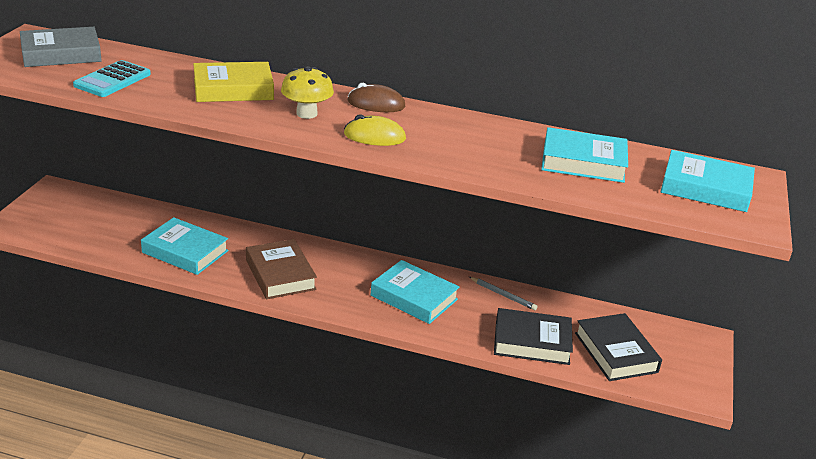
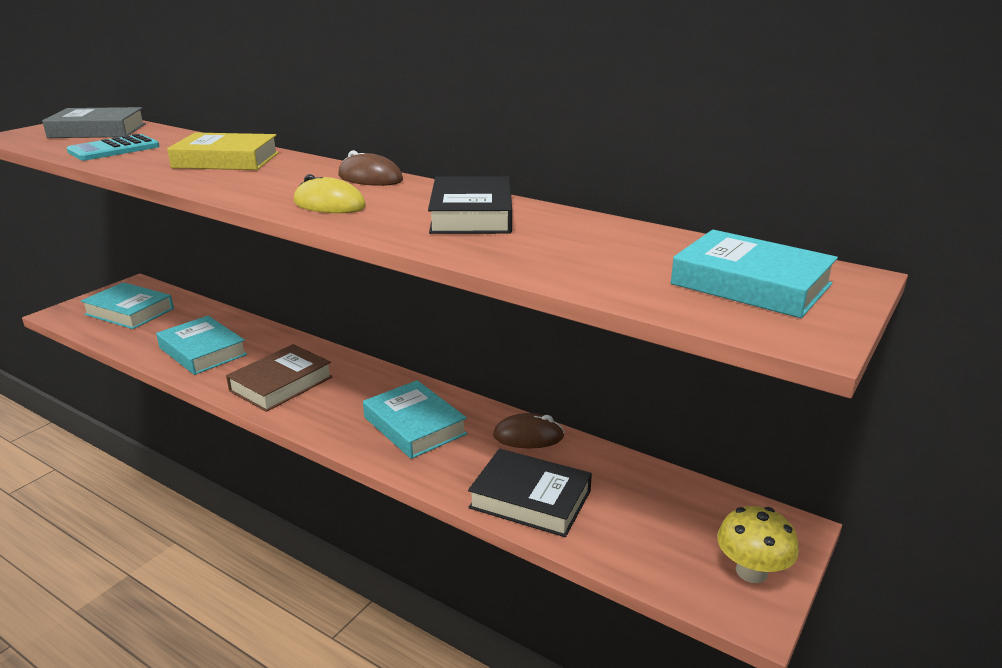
camera: 20 degrees right, 5 degrees down
brown book [246,239,317,299] -> brown book turned 45 degrees clockwise [226,344,333,412]
yellow mushroom [281,66,334,119] -> yellow mushroom moved to [717,506,799,583]
grey pencil [469,277,537,310] -> brown mouse [493,413,565,448]
turquoise book [541,127,628,183] -> turquoise book moved to [81,282,174,329]
black book [575,313,662,381] -> black book moved to [428,176,512,234]

